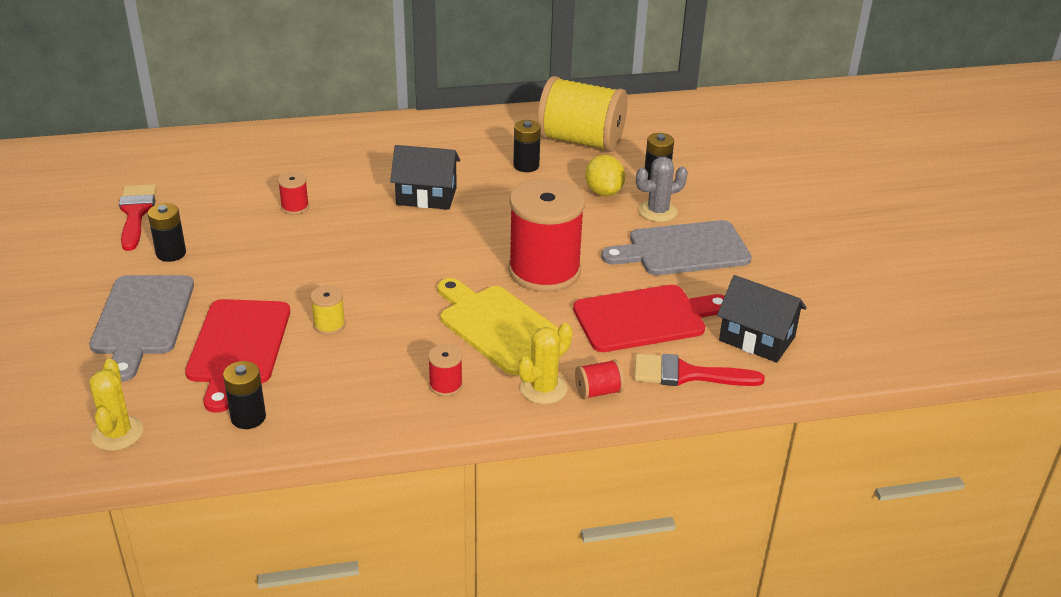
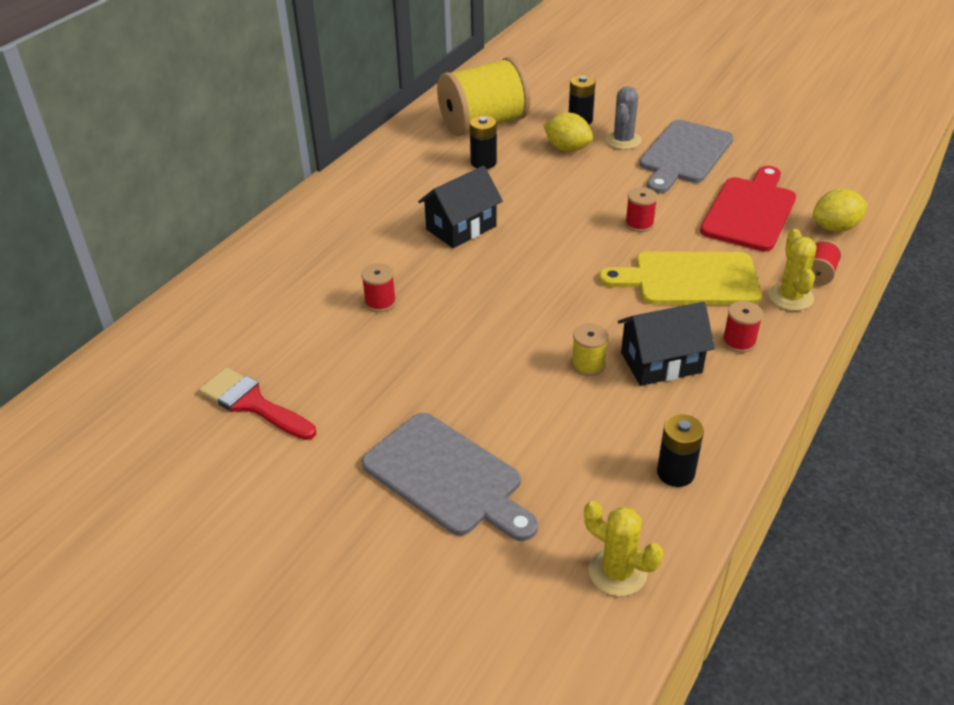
camera: 45 degrees left, 5 degrees up
black battery [148,203,186,262] -> none
red cutting board [185,299,290,413] -> none
red spool [508,178,585,292] -> red spool [625,187,658,232], size x0.41
red brush [634,354,765,386] -> yellow lemon [813,188,868,232]
black house [717,275,807,363] -> black house moved to [618,302,715,386]

